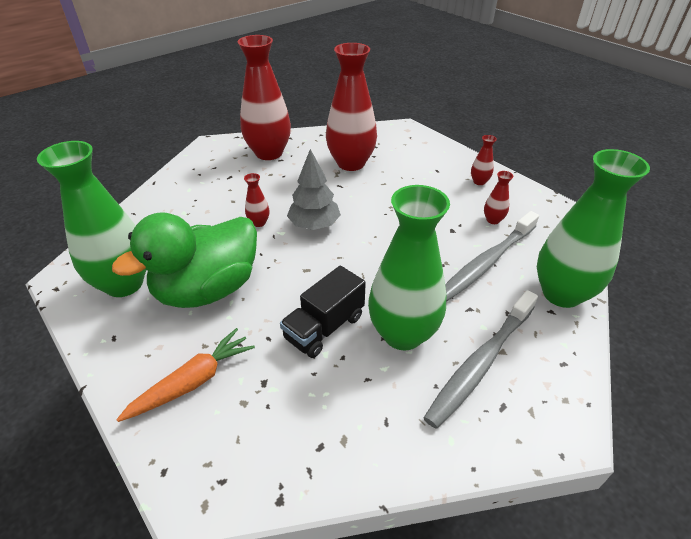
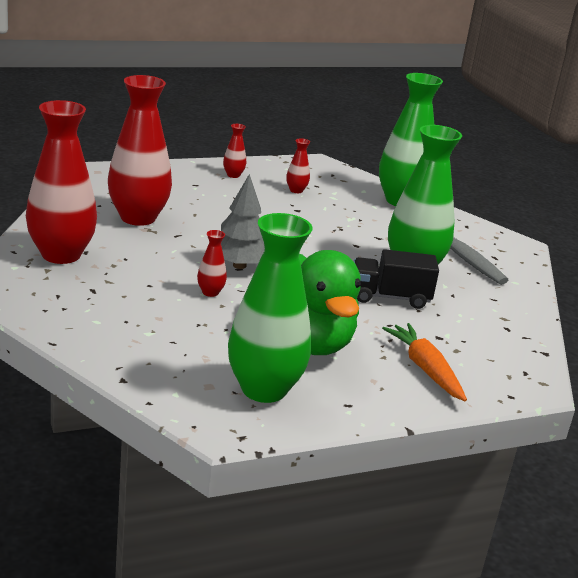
camera: 75 degrees left, 15 degrees down
black truck [280,266,366,358] -> black truck turned 120 degrees clockwise [354,249,439,309]
grey toothbrush [445,211,539,302] -> none

